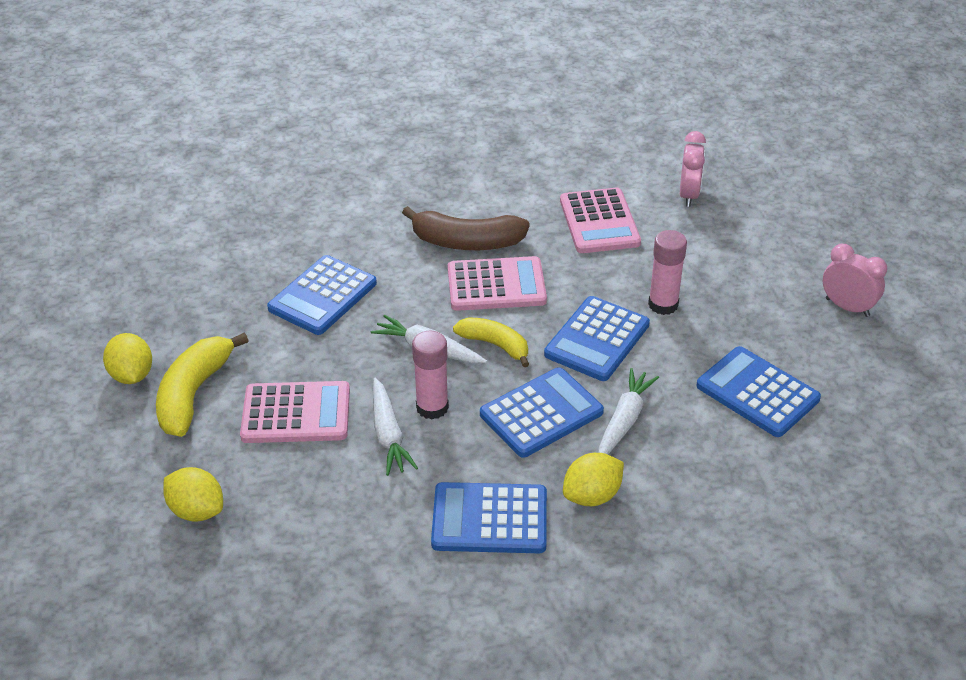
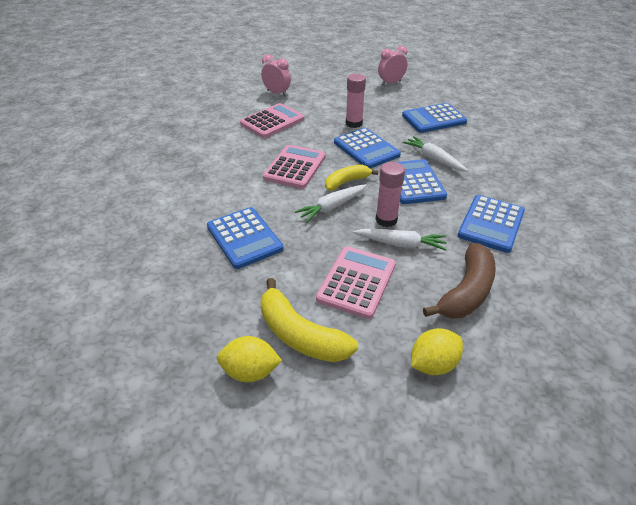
camera: 65 degrees left, 0 degrees up
brown banana [402,206,530,250] -> brown banana moved to [423,243,496,319]
pink calculator [560,188,641,253] -> pink calculator turned 60 degrees counterclockwise [240,103,304,138]
yellow lemon [563,453,624,506] -> none

